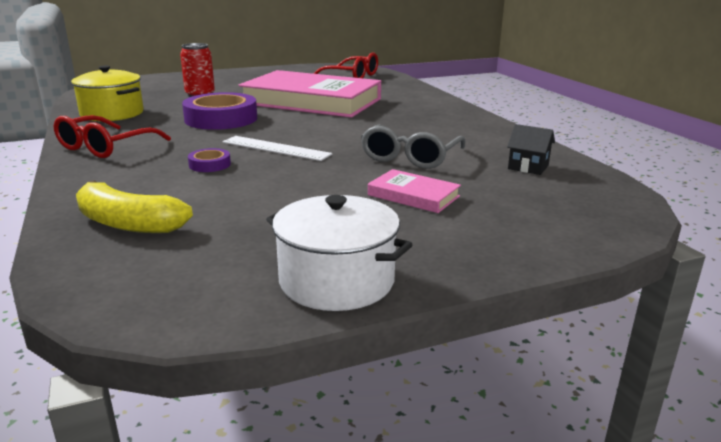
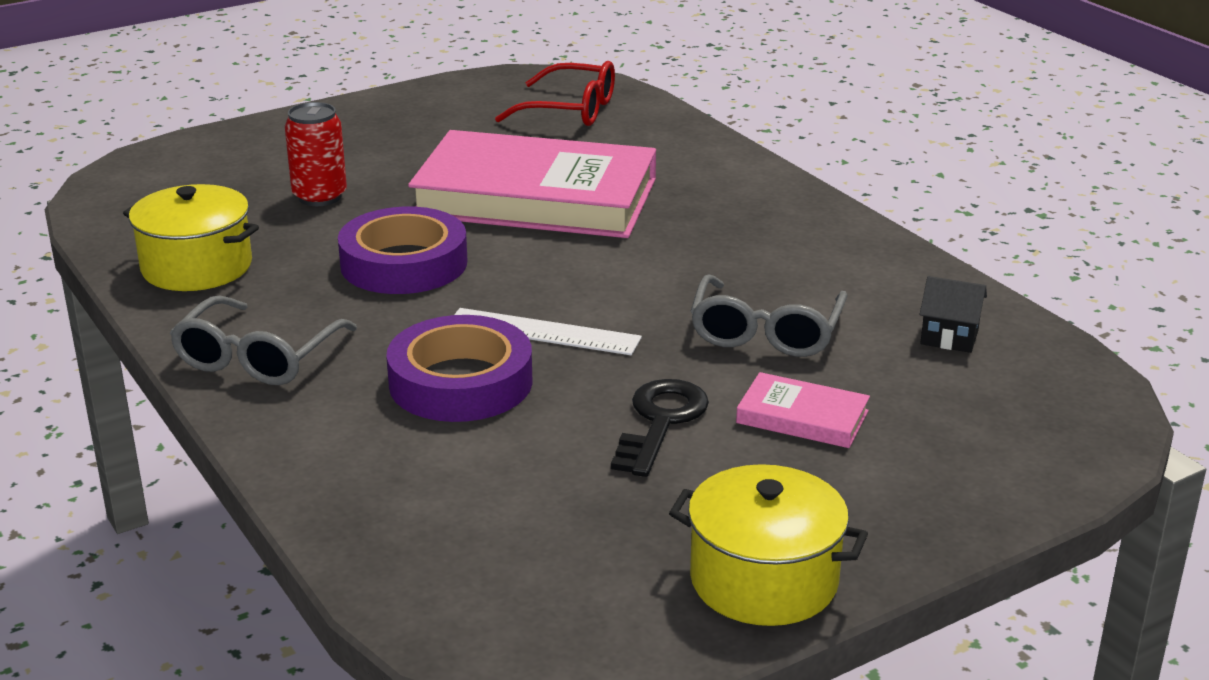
camera: 10 degrees left, 5 degrees up
red glasses [54,115,171,158] -> grey glasses [170,296,357,385]
yellow banana [76,180,193,233] -> none
purple tape [188,148,231,172] -> purple tape [386,315,533,422], size x2.18
white pot [266,195,413,311] -> yellow pot [669,464,868,626]
none -> black key [611,379,709,477]

